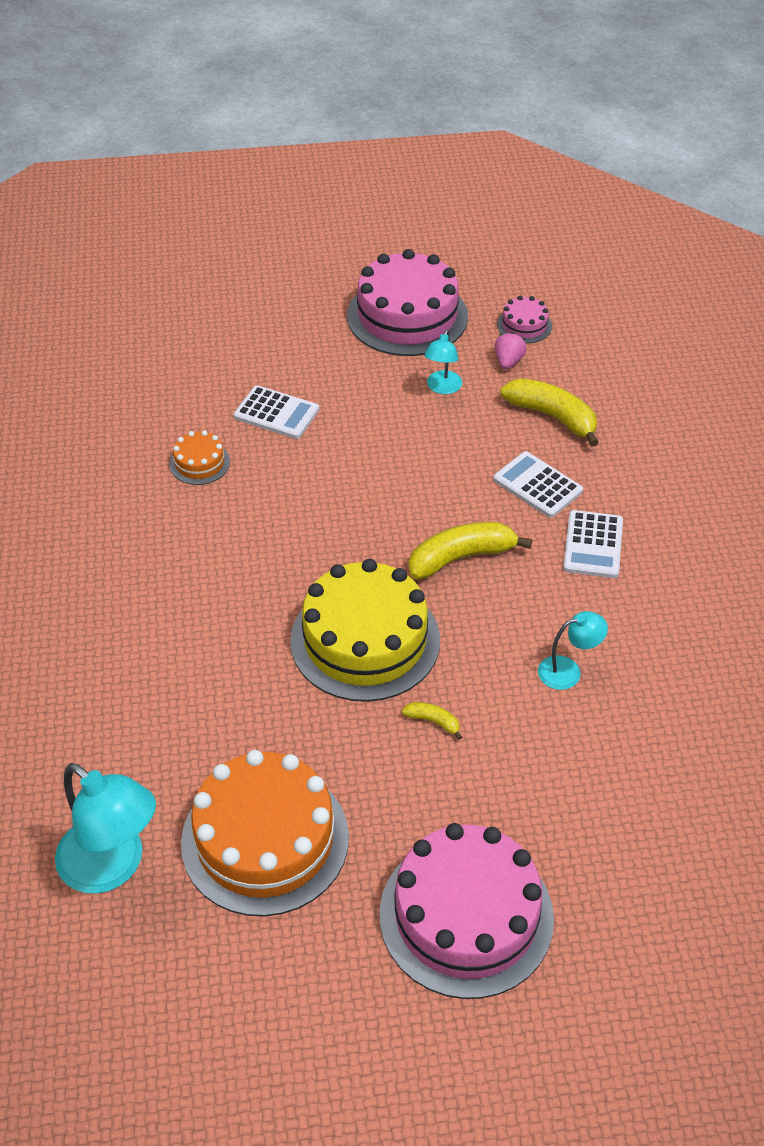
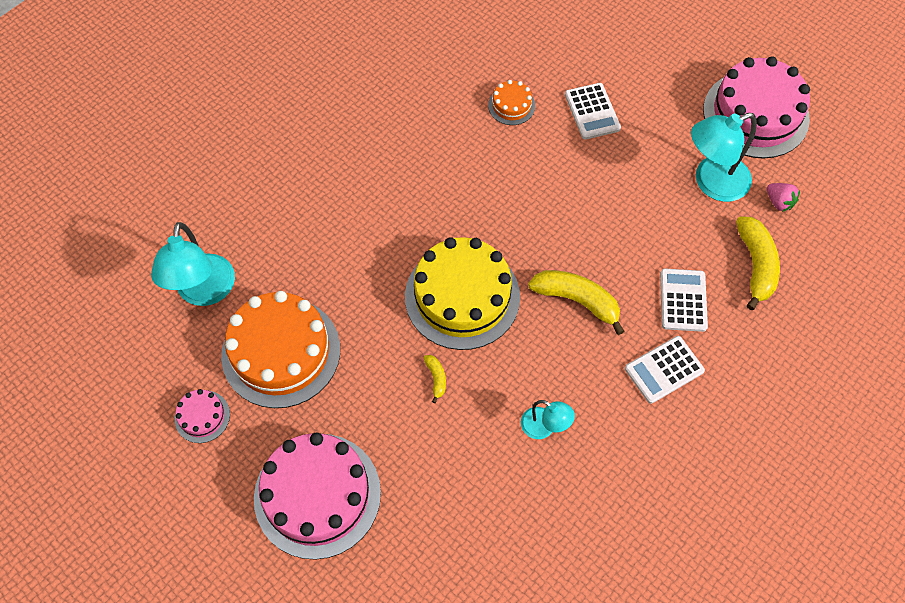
camera: 50 degrees right, 15 degrees up
turquoise lamp [424,330,462,394] -> turquoise lamp [691,113,757,202], size x1.84
pink strawberry [495,332,527,369] -> pink strawberry turned 75 degrees clockwise [767,183,800,212]
pink cake [497,296,552,344] -> pink cake moved to [175,389,230,443]

